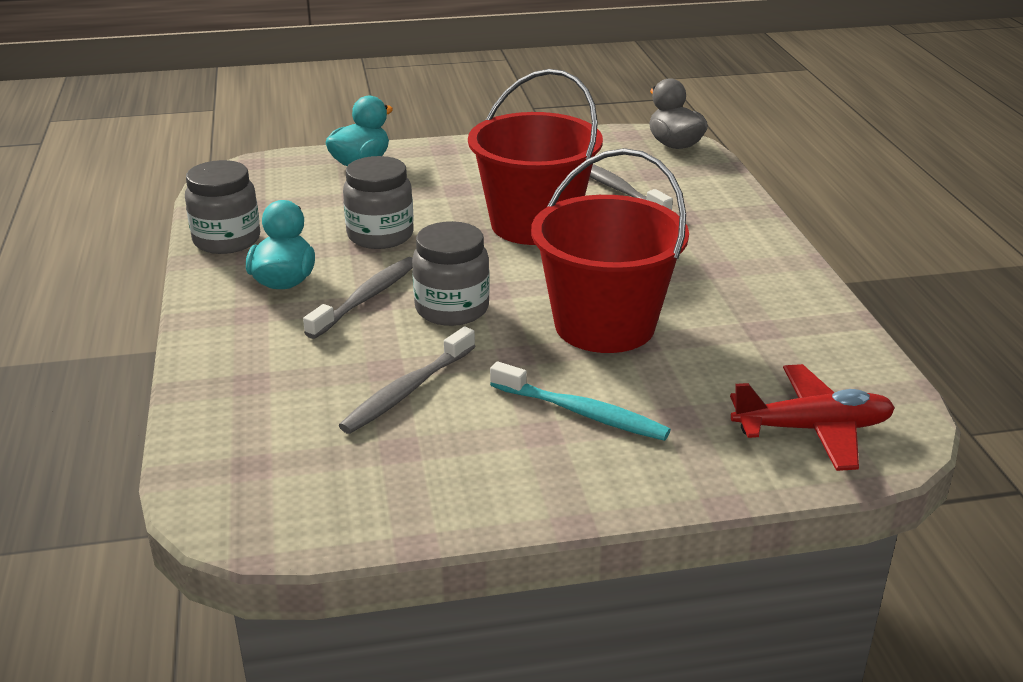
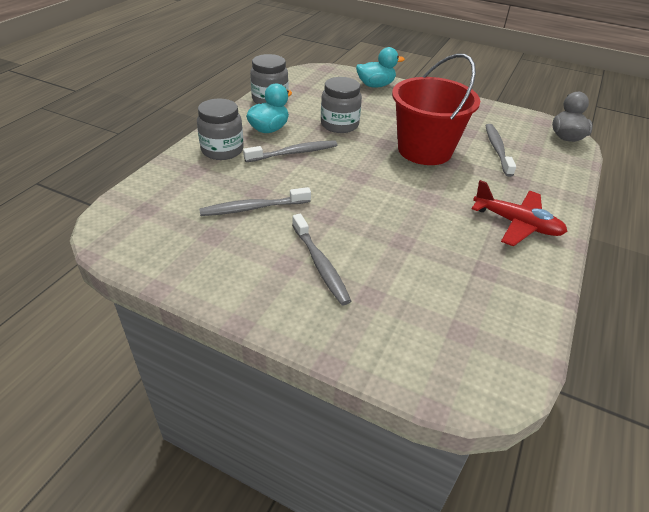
camera: 35 degrees right, 10 degrees up
grey jar [412,221,490,326] -> grey jar moved to [197,98,244,160]
turquoise toothbrush [490,362,671,441] -> grey toothbrush [292,214,351,305]
red bucket [531,148,689,353] -> none
red plane [730,364,895,471] -> red plane moved to [472,180,568,247]

